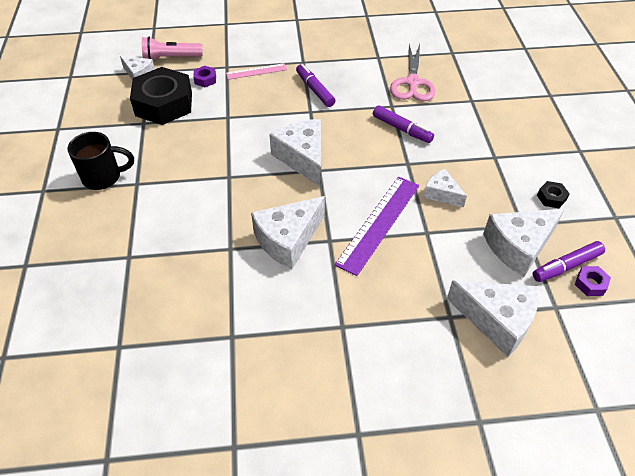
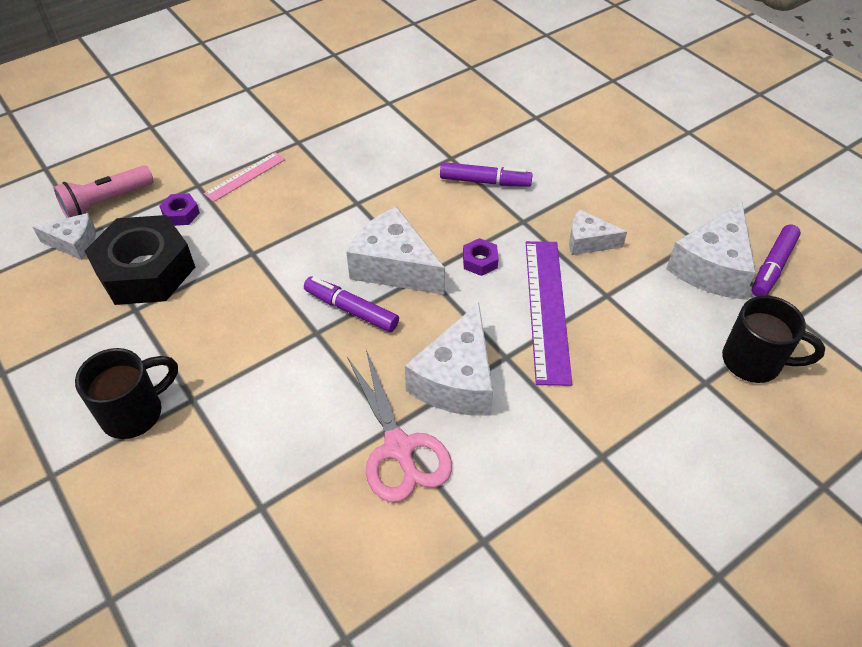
camera: 30 degrees left, 0 degrees up
purple marker [296,64,335,107] -> purple marker moved to [304,276,399,332]
pink scissors [390,44,436,101] -> pink scissors moved to [347,350,452,502]
white cheese [447,280,539,357] -> black mug [722,296,825,383]
black nut [537,181,570,208] -> none
purple nut [575,266,611,296] -> purple nut moved to [463,238,499,276]

